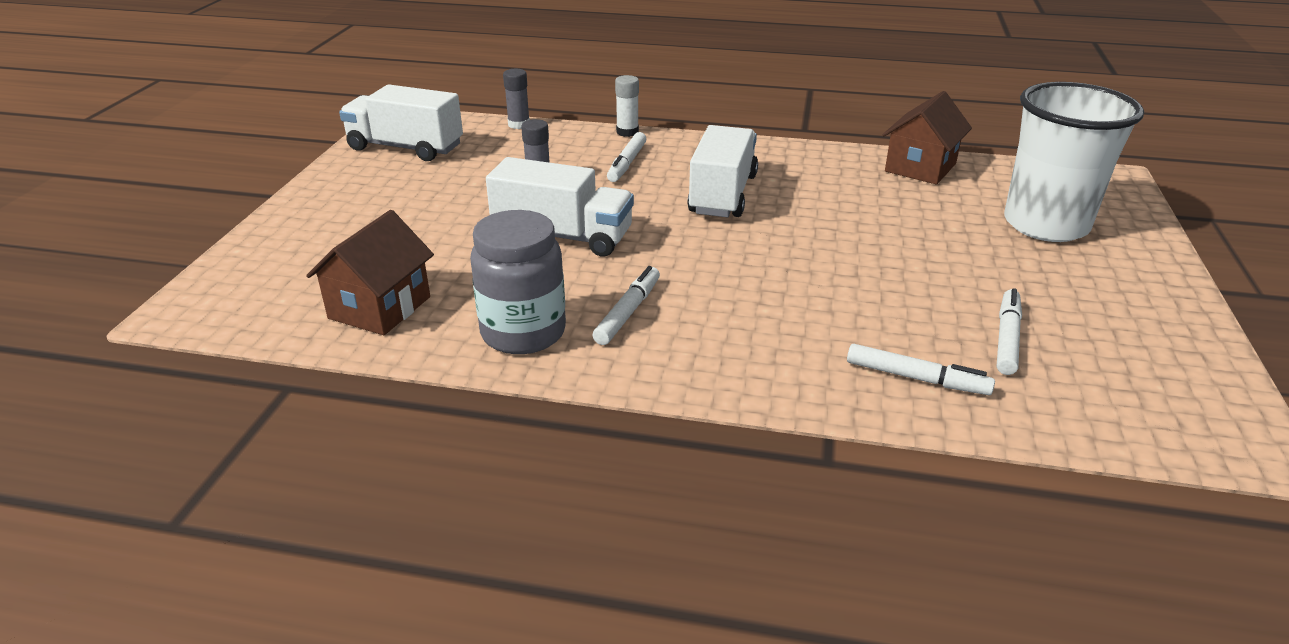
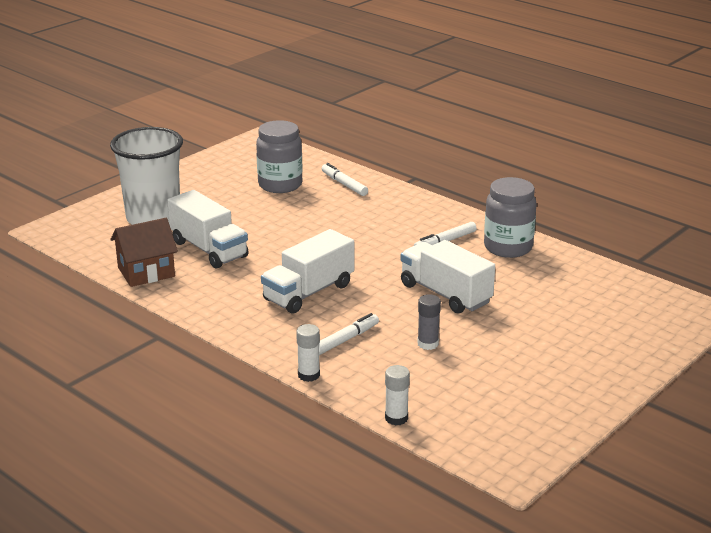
camera: 150 degrees left, 5 degrees down
brown house [306,210,434,335] -> none
white truck [339,84,463,161] -> white truck moved to [167,190,249,268]
grey glue stick [503,69,530,129] -> white glue stick [385,365,410,425]
white marker [997,288,1022,375] -> grey jar [256,120,303,193]

